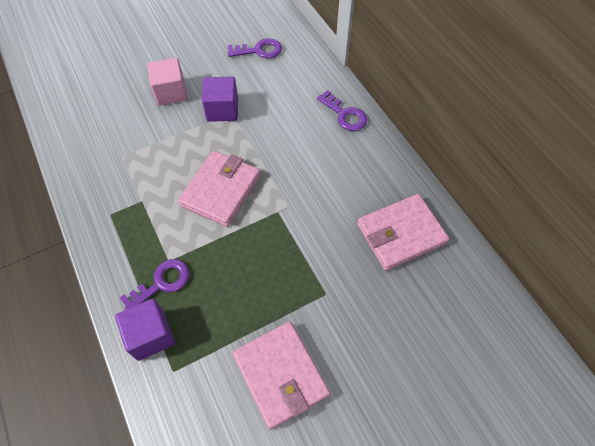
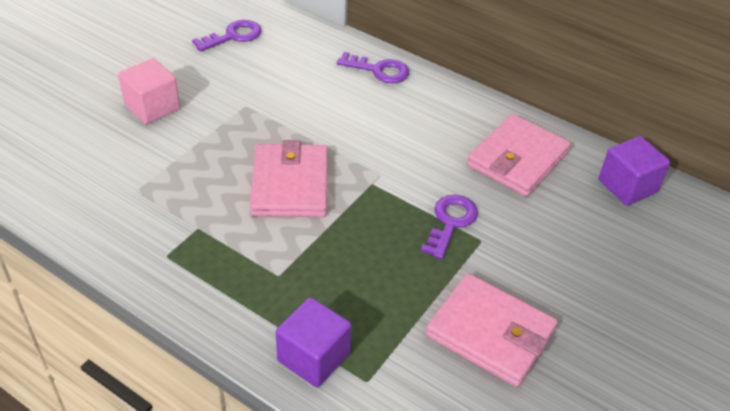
camera: 30 degrees left, 15 degrees down
purple key [120,259,190,309] -> purple key moved to [421,195,478,259]
purple cube [202,77,238,122] -> purple cube moved to [599,136,670,206]

